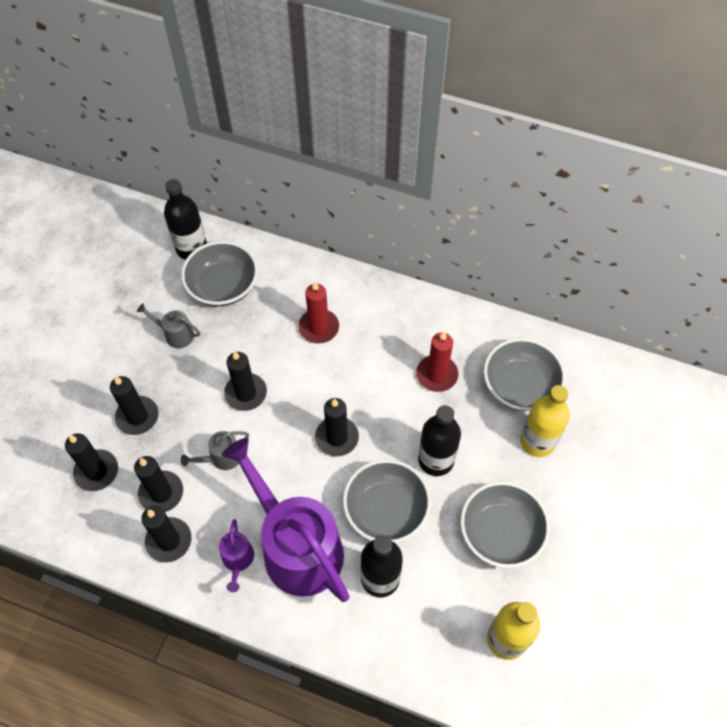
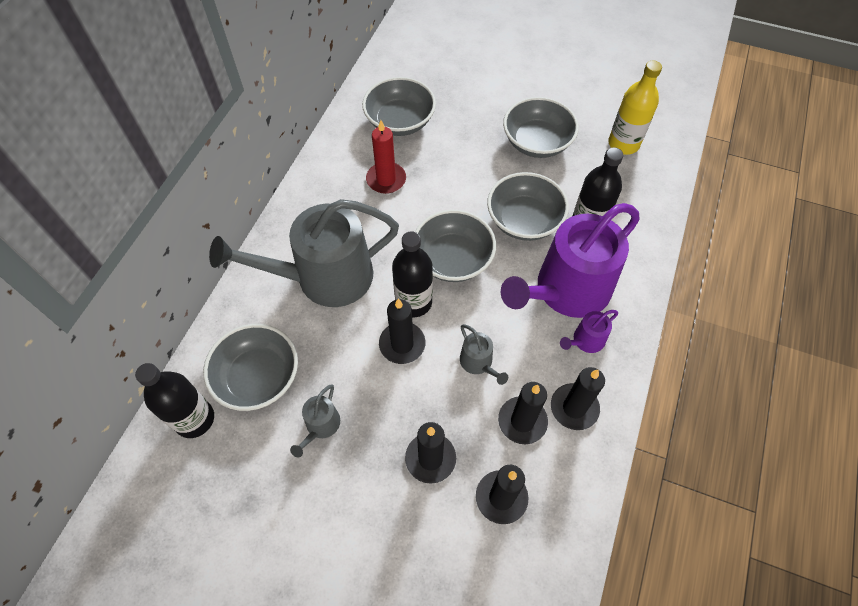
camera: 90 degrees left, 0 degrees up
purple watering can [219,519,254,592] -> purple watering can turned 150 degrees clockwise [560,310,618,353]
red candle [298,281,339,344] -> grey watering can [209,199,399,307]
black candle [315,398,359,456] -> grey bowl [415,210,496,282]
black bottle [418,405,461,476] -> black bottle moved to [392,231,433,317]
yellow bottle [520,385,570,457] -> none

